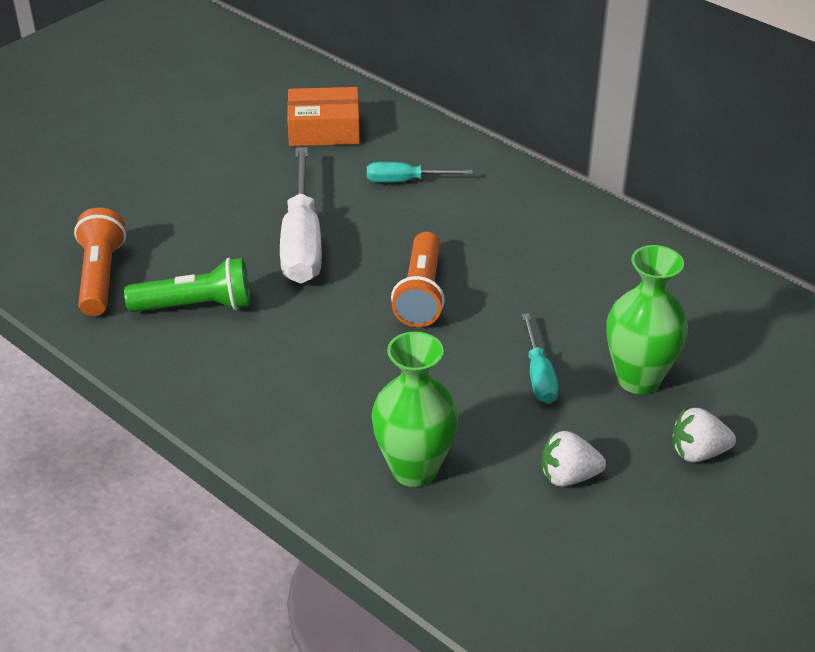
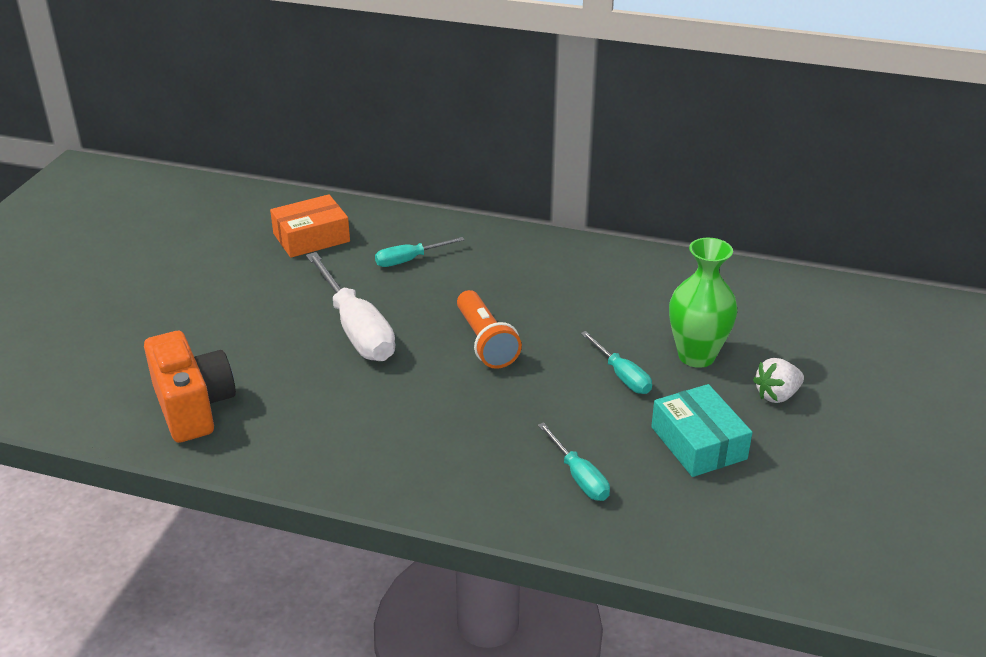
camera: 25 degrees left, 5 degrees down
orange flashlight [74,208,126,316] -> orange camera [144,331,236,443]
green flashlight [124,258,251,312] -> none
green vase [371,332,458,487] -> turquoise screwdriver [538,422,610,501]
white strawberry [542,431,606,487] -> turquoise box [651,384,753,477]

